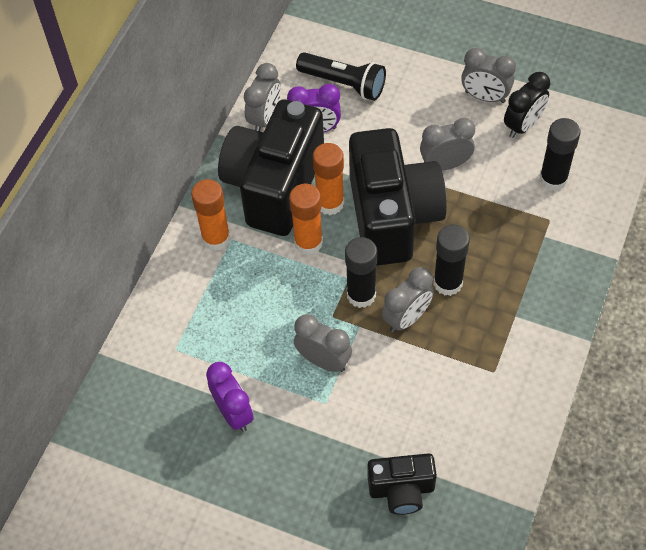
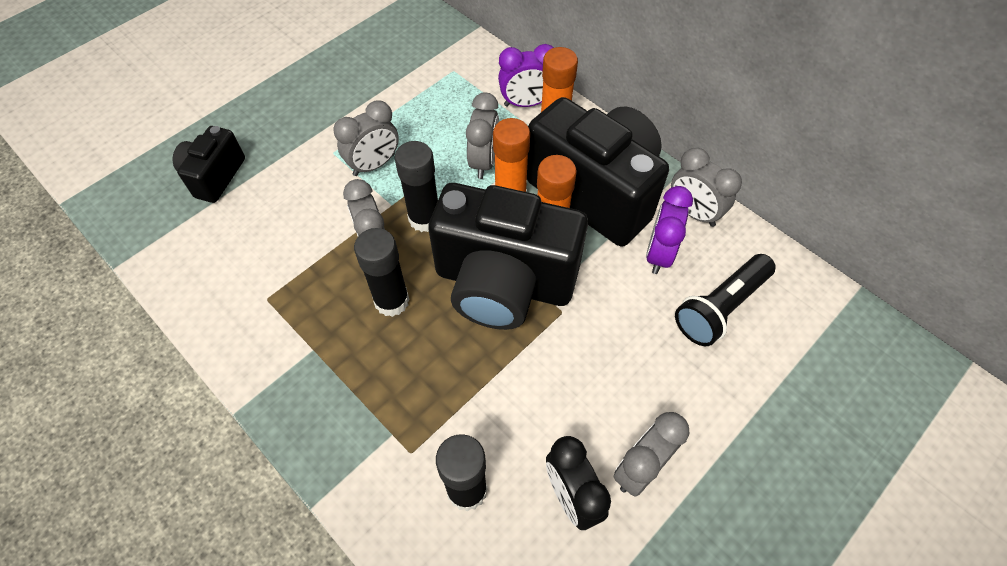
camera: 110 degrees right, 0 degrees up
purple clock [206,362,254,432] -> purple clock moved to [498,44,554,107]
grey clock [420,118,475,171] -> grey clock moved to [466,92,499,179]

